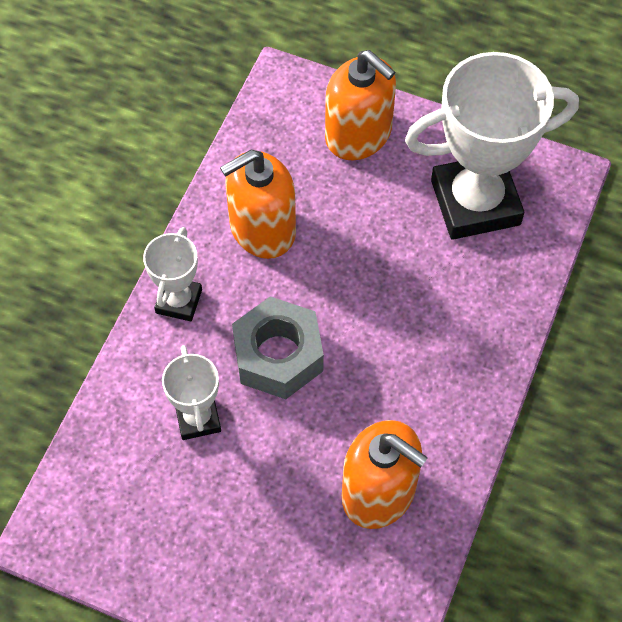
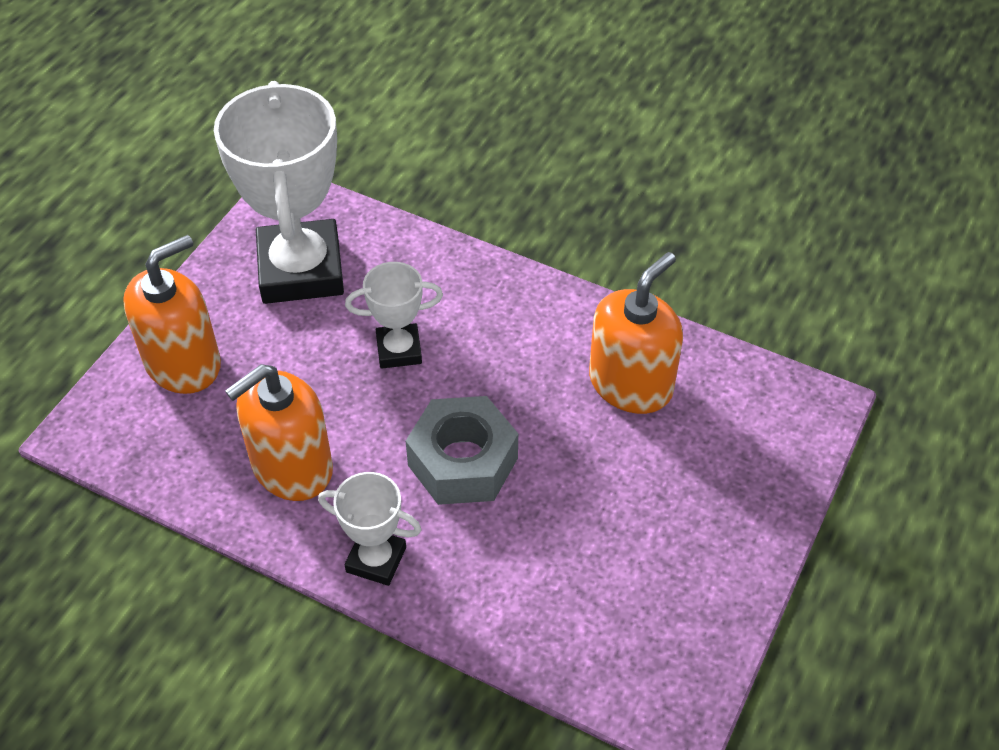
camera: 85 degrees left, 10 degrees down
white trophy [162,345,221,440] -> white trophy moved to [345,262,443,369]
orange soap dispenser [220,150,296,259] -> orange soap dispenser turned 75 degrees clockwise [225,364,333,501]

